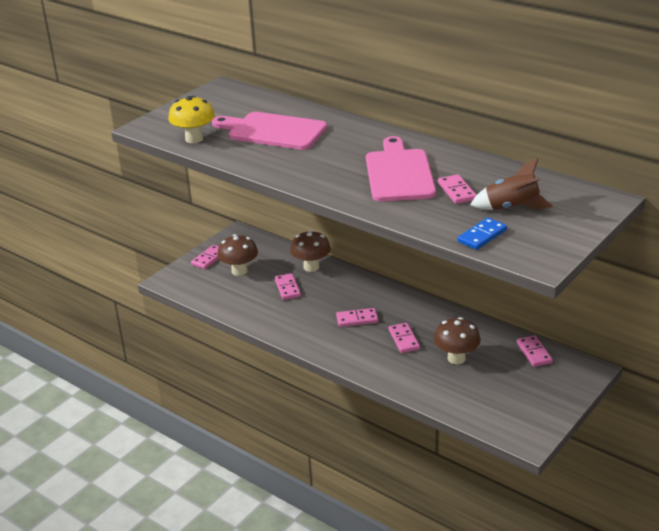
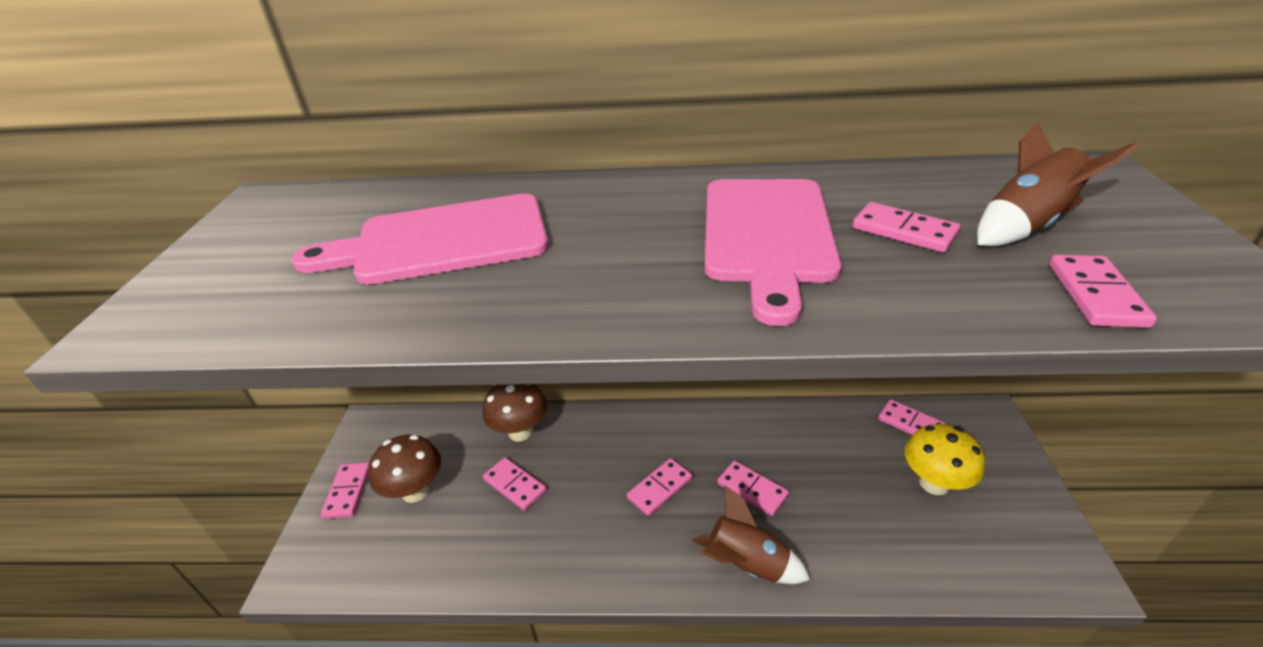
camera: 35 degrees left, 5 degrees up
yellow mushroom [168,96,215,143] -> yellow mushroom moved to [905,424,985,495]
pink cutting board [366,136,436,202] -> pink cutting board turned 135 degrees counterclockwise [705,179,841,326]
brown mushroom [434,317,481,364] -> none
blue domino [457,217,507,250] -> pink domino [1049,255,1157,328]
none -> brown rocket [691,485,810,584]

